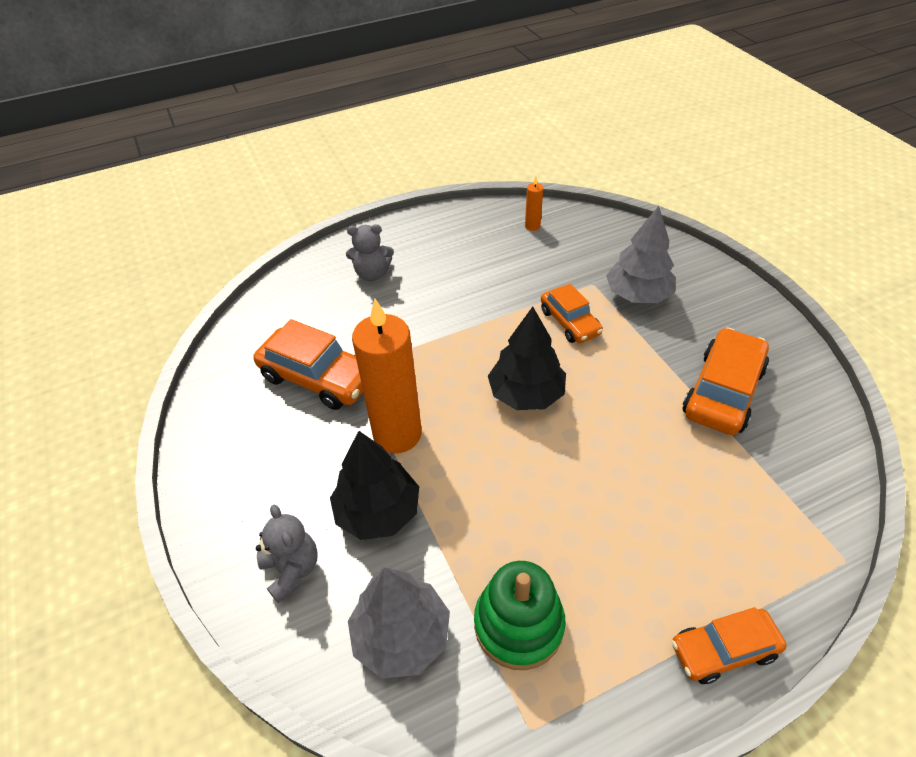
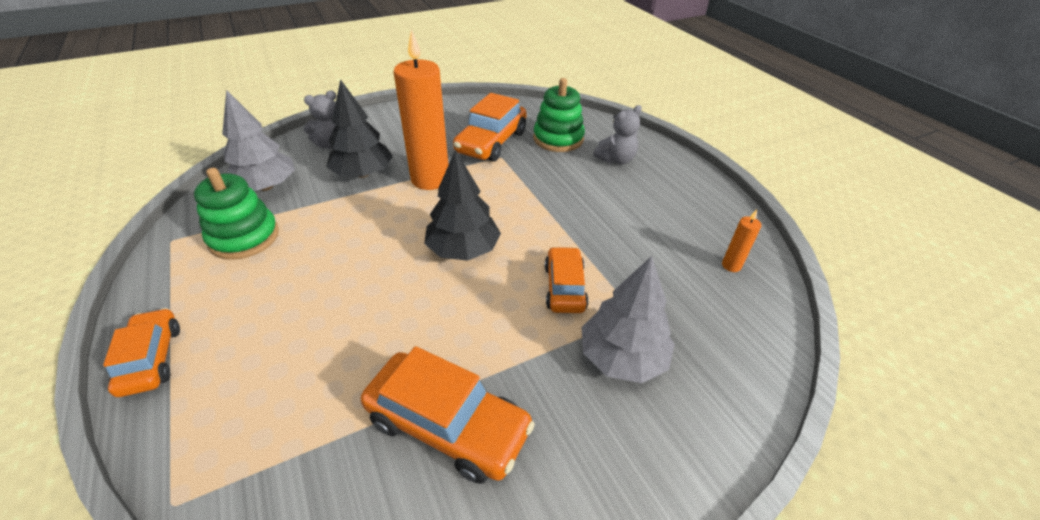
camera: 85 degrees right, 5 degrees down
grey teddy bear [346,224,394,281] -> grey teddy bear turned 120 degrees counterclockwise [593,105,642,164]
orange car [541,284,603,343] -> orange car turned 120 degrees clockwise [545,247,589,313]
none -> green stacking toy [533,78,585,152]

